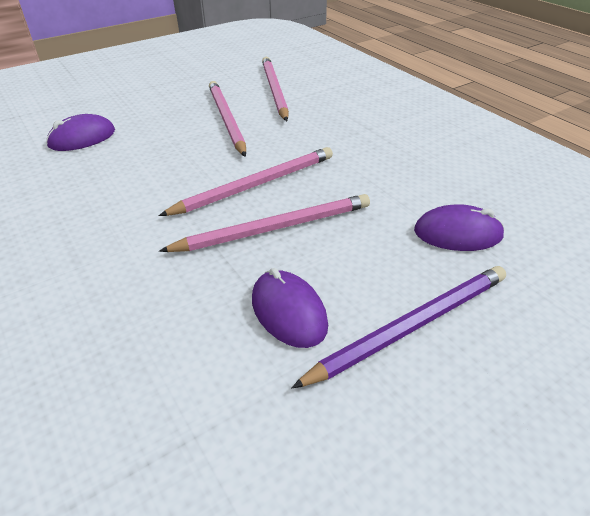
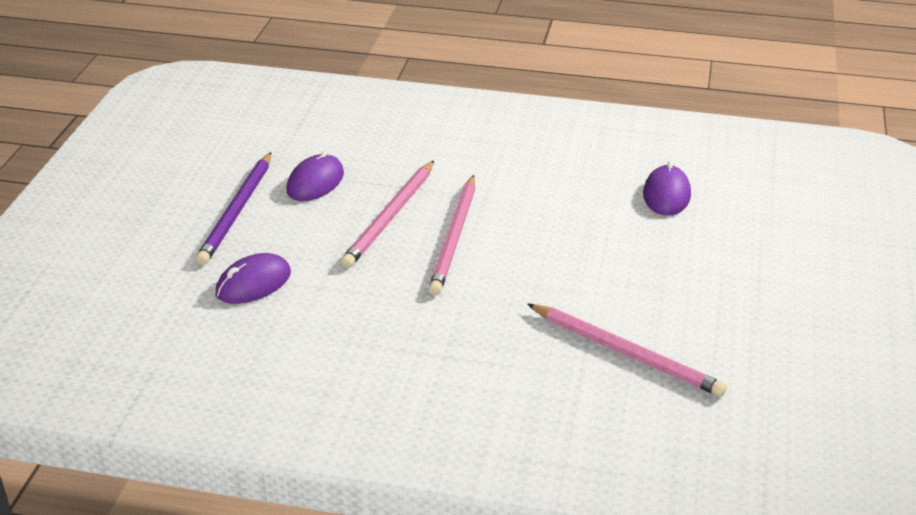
camera: 135 degrees right, 5 degrees down
pink pencil [209,81,246,157] -> none
purple mouse [252,268,328,348] -> purple mouse turned 75 degrees counterclockwise [286,150,344,201]

